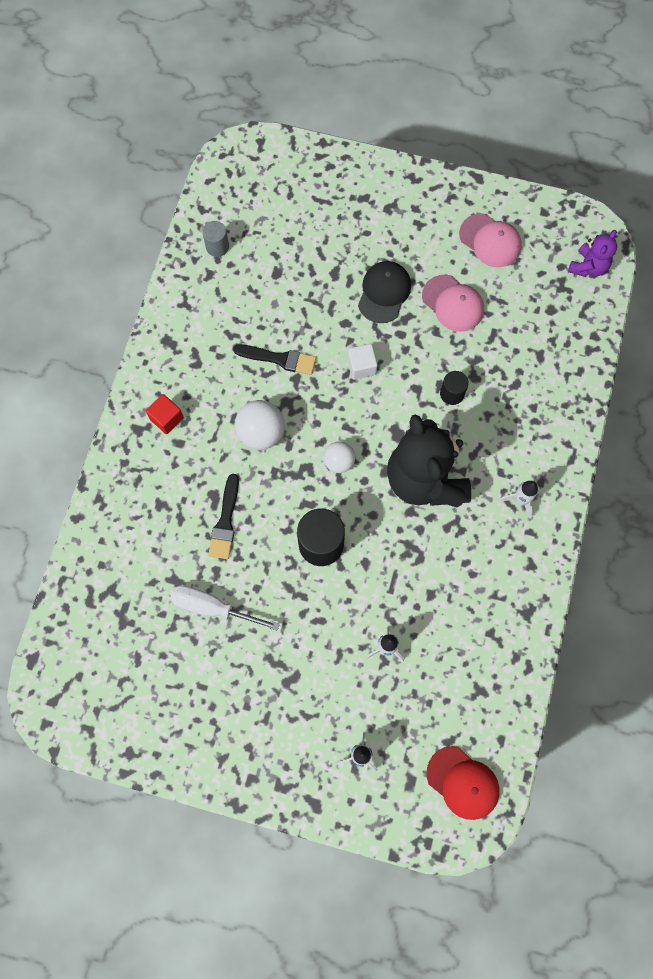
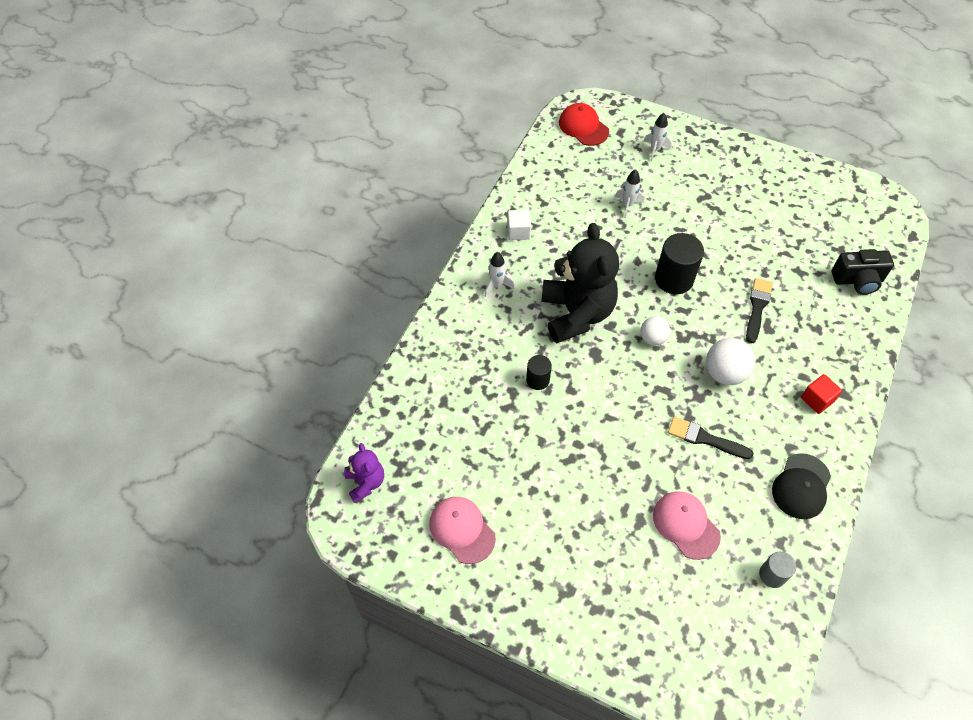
camera: 170 degrees left, 15 degrees down
white screwdriver [170,585,280,631] -> none
white cube [347,344,378,380] -> white cube moved to [507,210,531,240]
black cap [358,261,411,323] -> black cap moved to [772,453,831,519]
pink cap [422,274,484,332] -> pink cap moved to [653,491,721,560]
purple teddy bear [568,230,617,277] -> purple teddy bear turned 120 degrees clockwise [344,443,384,503]
none -> black camera [832,249,894,295]

